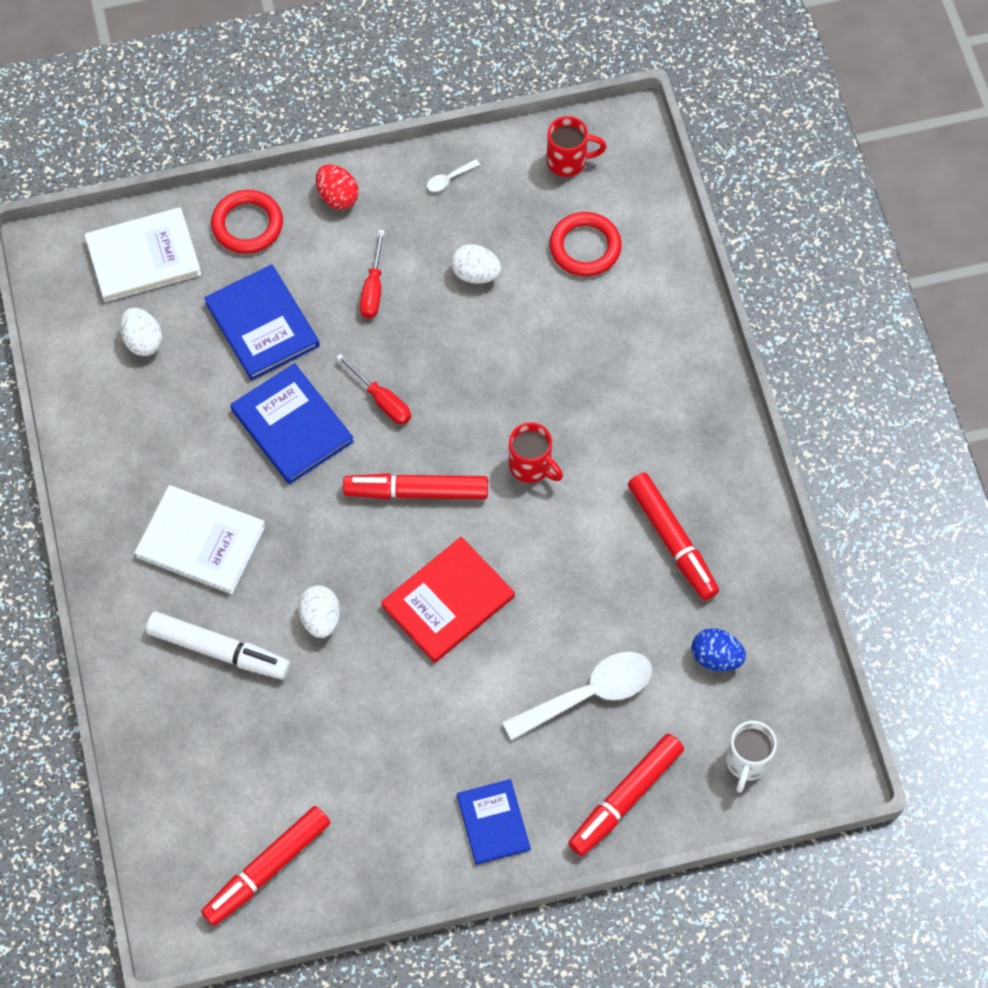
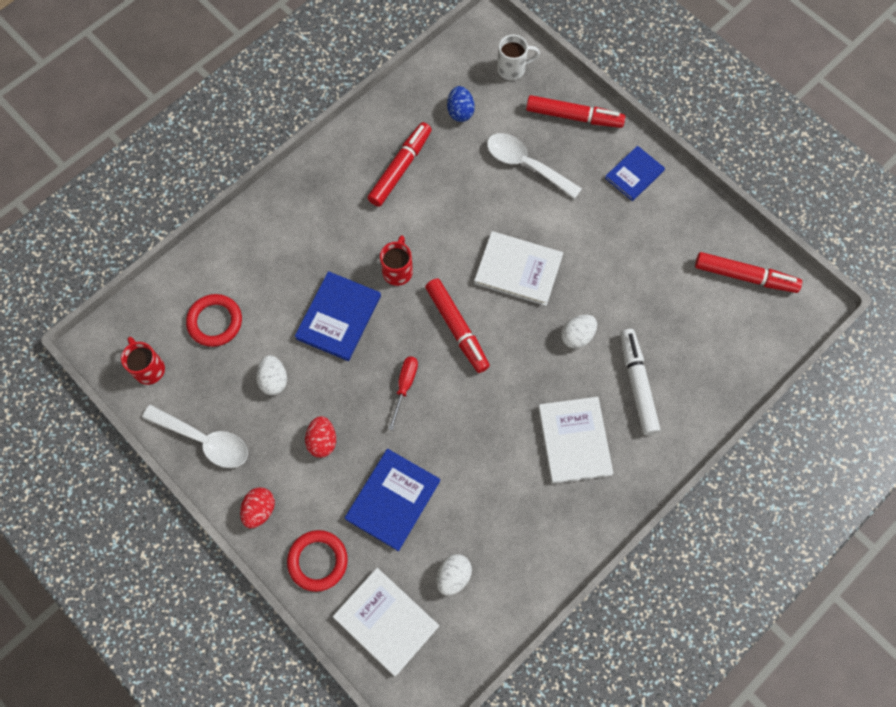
camera: 120 degrees left, 5 degrees up
blue book [230,363,354,484] -> blue book moved to [295,271,381,361]
red screwdriver [360,230,385,318] -> red egg [305,416,336,458]
red book [381,537,515,663] -> white book [474,231,563,306]
white spoon [427,159,480,192] -> white spoon [142,405,248,468], size x2.40

